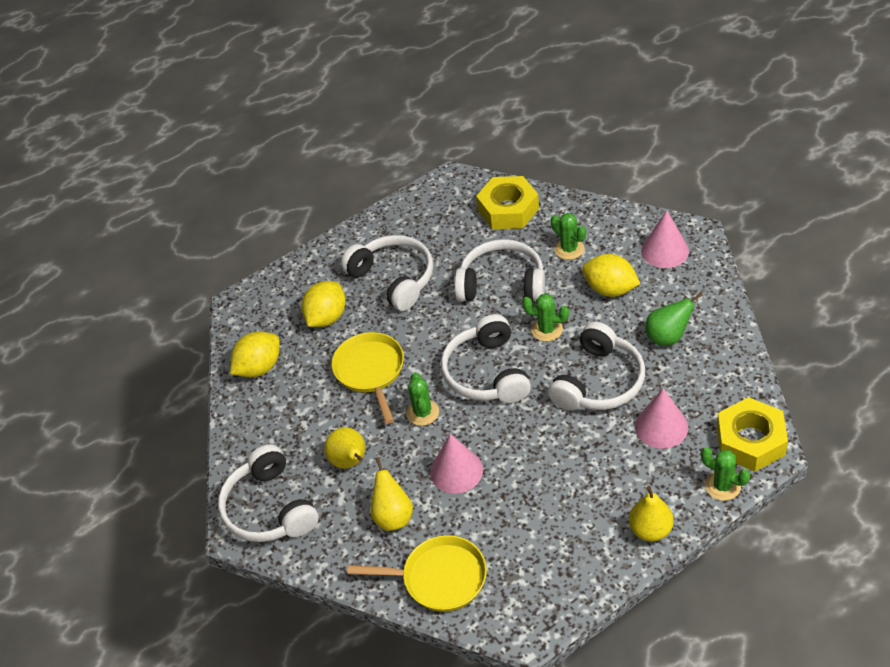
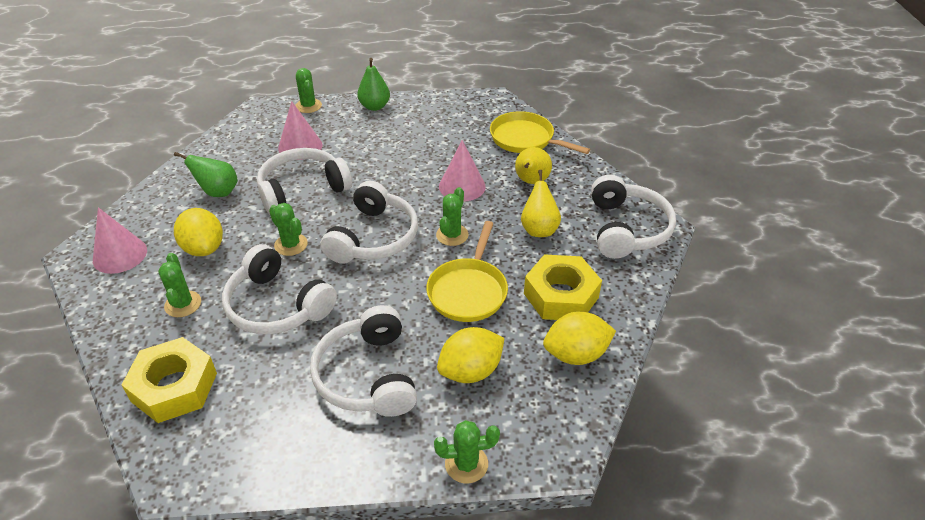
camera: 155 degrees left, 5 degrees down
yellow pear [629,486,674,541] -> green pear [357,58,390,111]
yellow nut [717,397,788,472] -> yellow nut moved to [524,254,602,320]
none -> green cactus [434,420,500,483]

